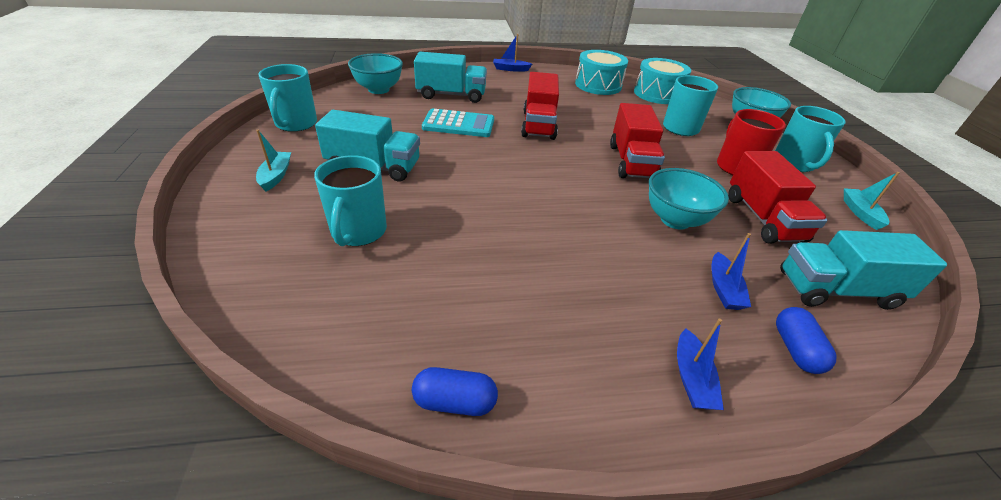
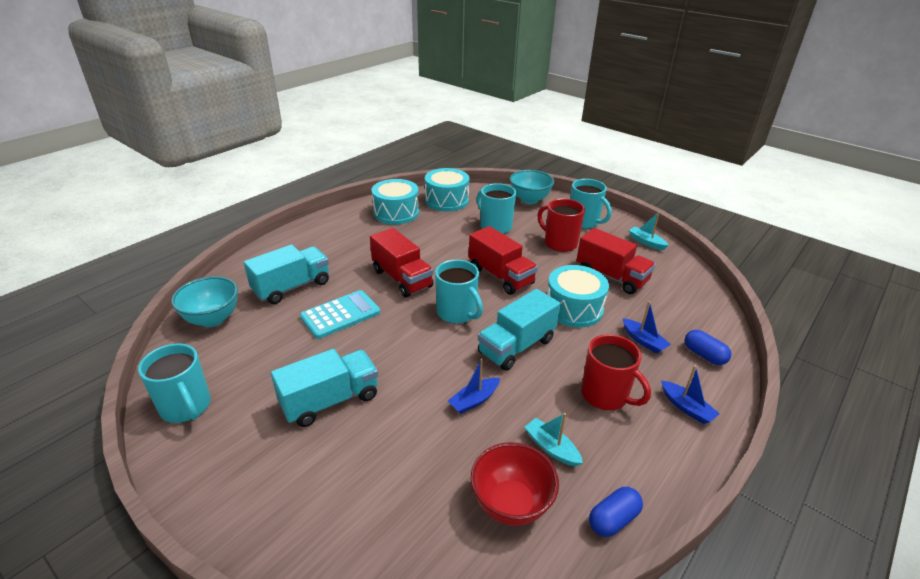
camera: 40 degrees left, 5 degrees down
turquoise boat [256,130,291,191] -> turquoise boat moved to [524,413,583,467]
turquoise mug [314,155,387,246] -> turquoise mug moved to [435,260,483,324]
blue boat [493,34,532,72] -> blue boat moved to [448,359,500,414]
turquoise bowl [649,168,729,230] -> turquoise drum [547,265,609,327]
turquoise truck [780,230,947,310] -> turquoise truck moved to [478,289,560,371]
none -> red bowl [471,442,559,526]
none -> red mug [581,334,651,410]

